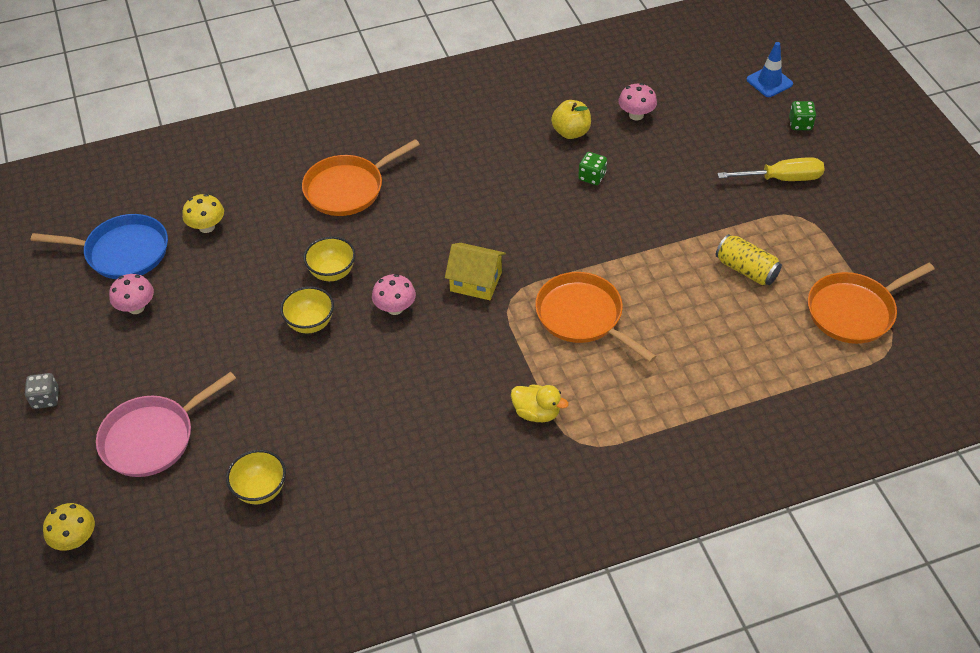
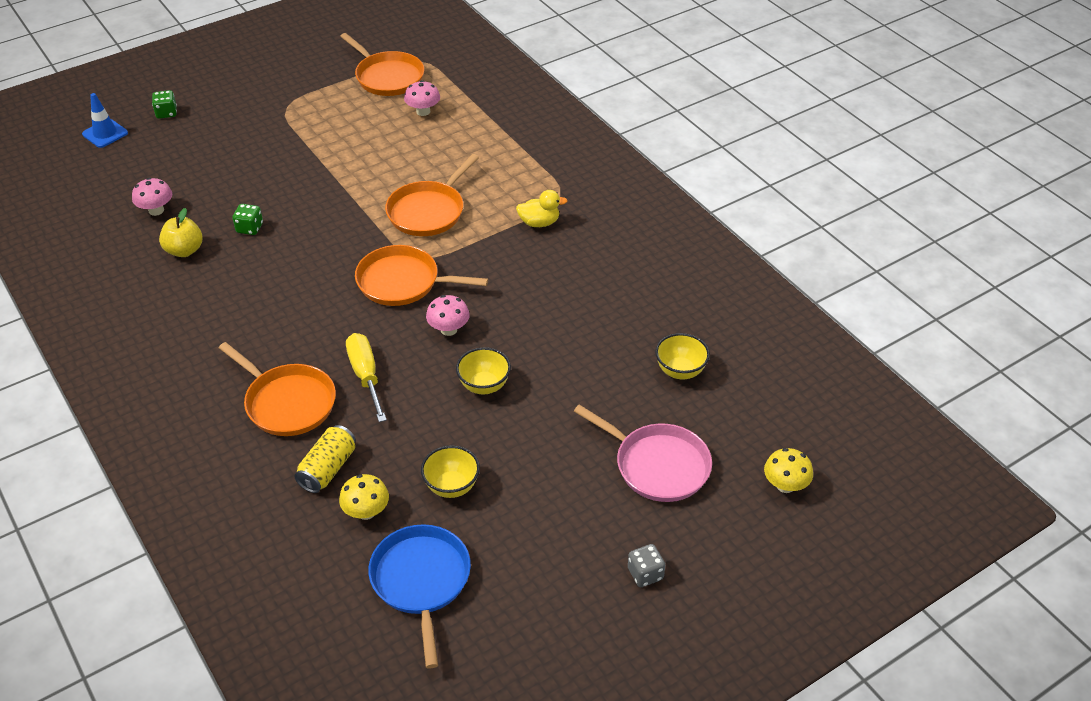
camera: 105 degrees left, 5 degrees down
pink mushroom [109,274,154,314] -> pink mushroom moved to [404,80,440,116]
yellow bowl [304,237,356,281] -> yellow bowl moved to [421,446,480,498]
yellow house [445,243,506,300] -> orange pan [355,245,488,306]
yellow duck [511,385,569,422] -> yellow duck turned 75 degrees clockwise [516,190,568,227]
yellow can [716,234,782,285] -> yellow can moved to [294,425,356,493]
yellow screwdriver [717,157,825,181] -> yellow screwdriver moved to [346,333,387,422]

